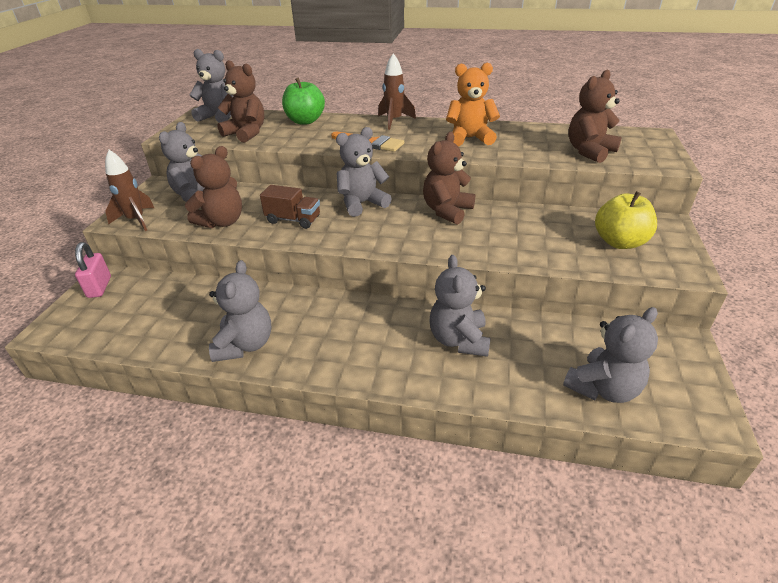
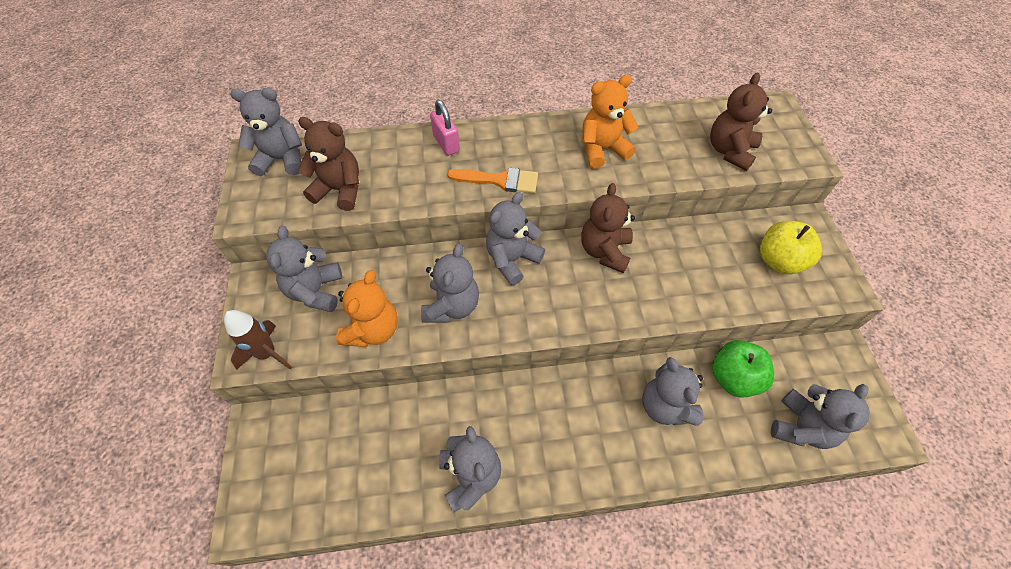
camera: 20 degrees left, 20 degrees up
pink padlock [75,242,111,298] -> pink padlock moved to [430,100,460,156]
brown teddy bear [185,146,242,228] -> orange teddy bear [336,270,398,347]
brown truck [260,185,320,229] -> grey teddy bear [421,244,479,323]
green apple [282,77,325,125] -> green apple moved to [712,340,774,398]
brown rocket [378,53,416,130] -> none

